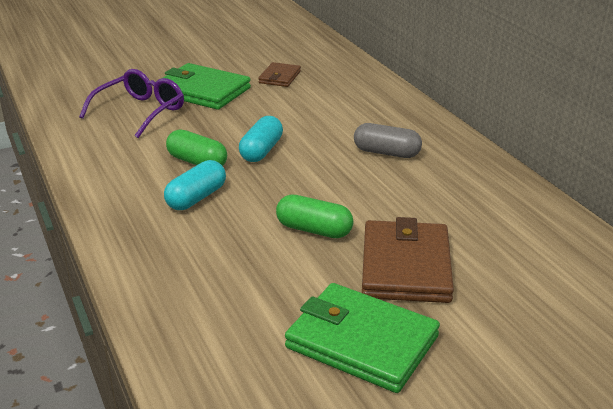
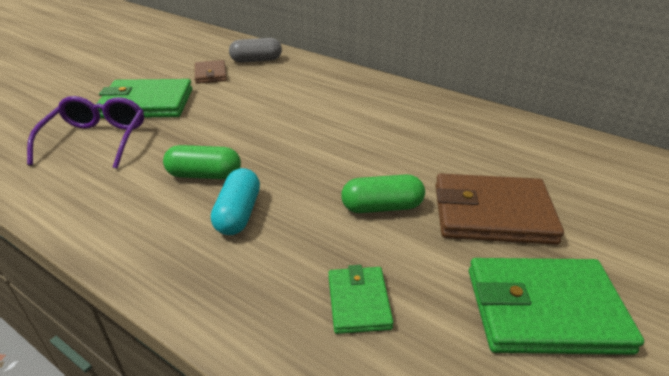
camera: 30 degrees left, 5 degrees up
turquoise capsule [239,116,283,162] -> none
grey capsule [354,123,422,158] -> grey capsule moved to [229,38,282,63]
brown wallet [362,217,454,303] -> brown wallet turned 60 degrees counterclockwise [435,174,564,245]
none -> green wallet [328,265,394,334]

